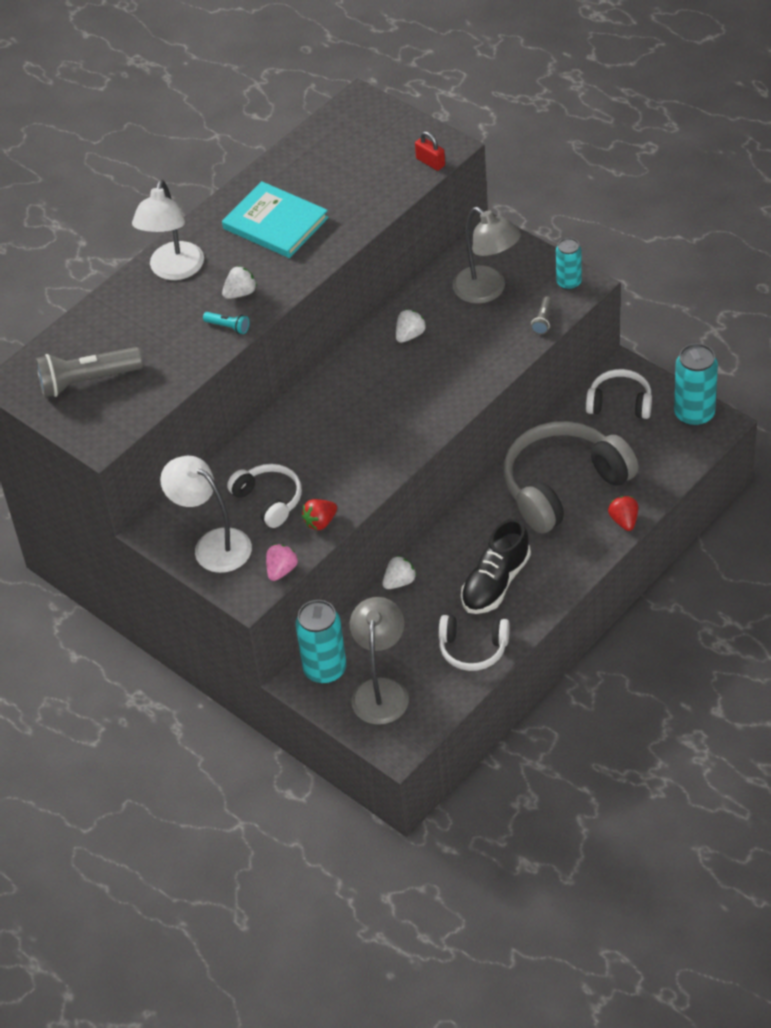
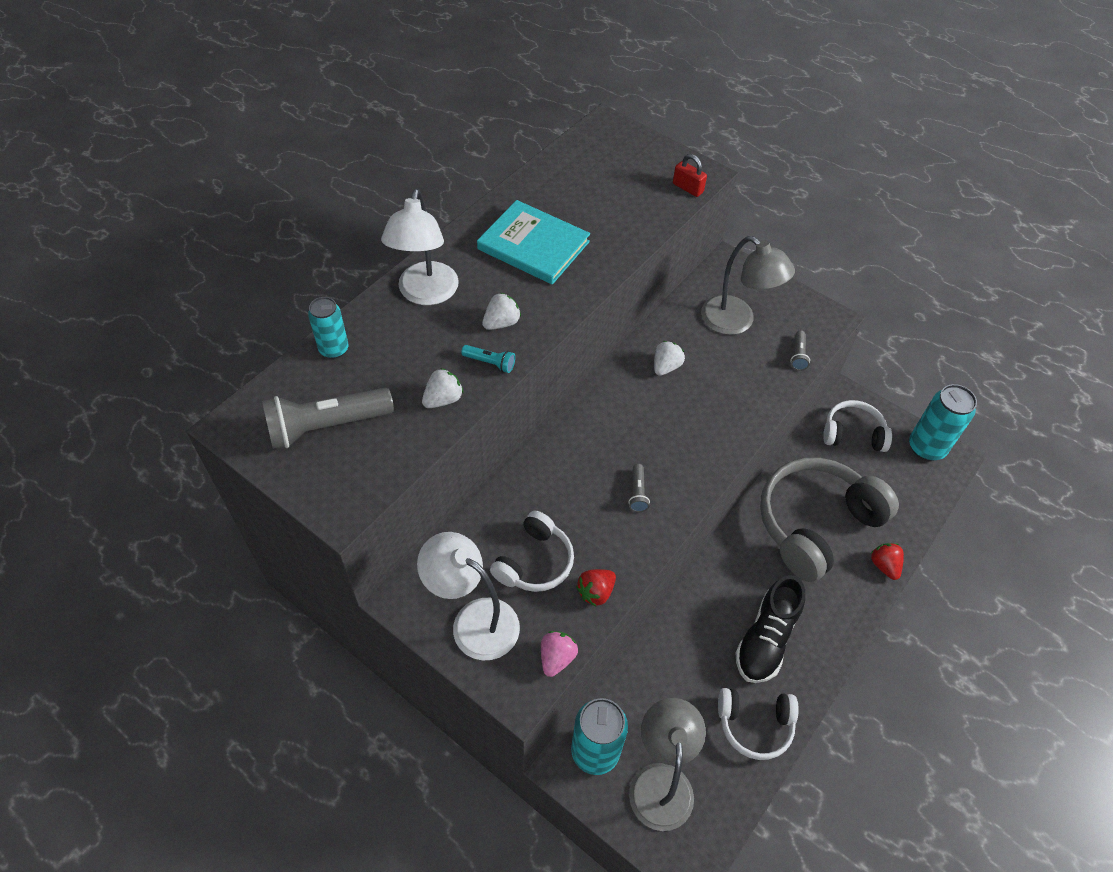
camera: 10 degrees left, 5 degrees up
white headphones [227,464,302,528] -> white headphones turned 75 degrees clockwise [490,511,574,592]
white strawberry [382,556,417,589] -> white strawberry moved to [422,368,463,408]
turquoise can [556,238,582,290] -> turquoise can moved to [308,297,349,359]
none -> grey flashlight [628,464,650,512]

